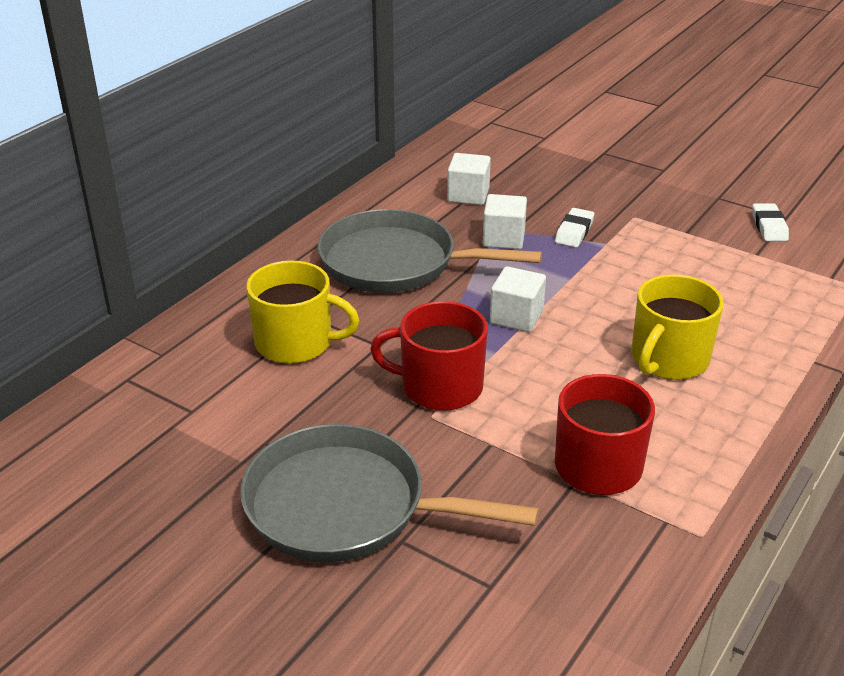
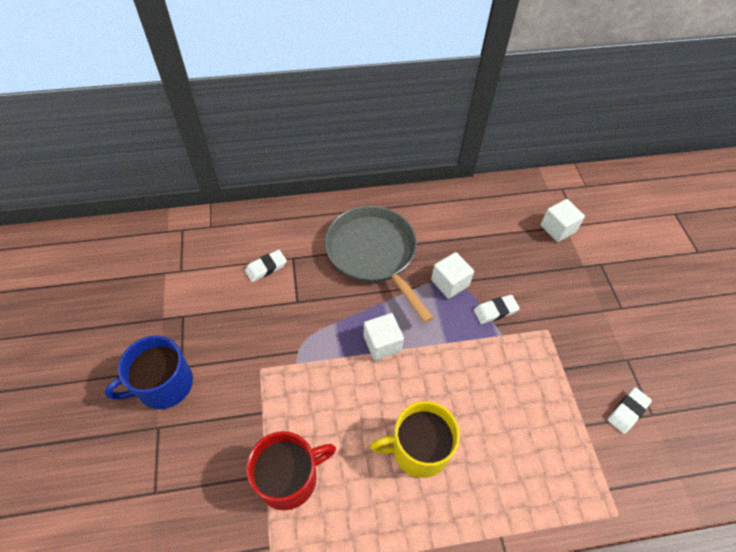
camera: 45 degrees right, 20 degrees up
grey pan [240,424,539,562] -> blue mug [105,335,193,409]
yellow mug [246,261,359,364] -> white eraser [245,250,287,282]
red mug [370,301,488,411] -> none
white cube [447,153,491,205] -> white cube moved to [541,199,585,242]

